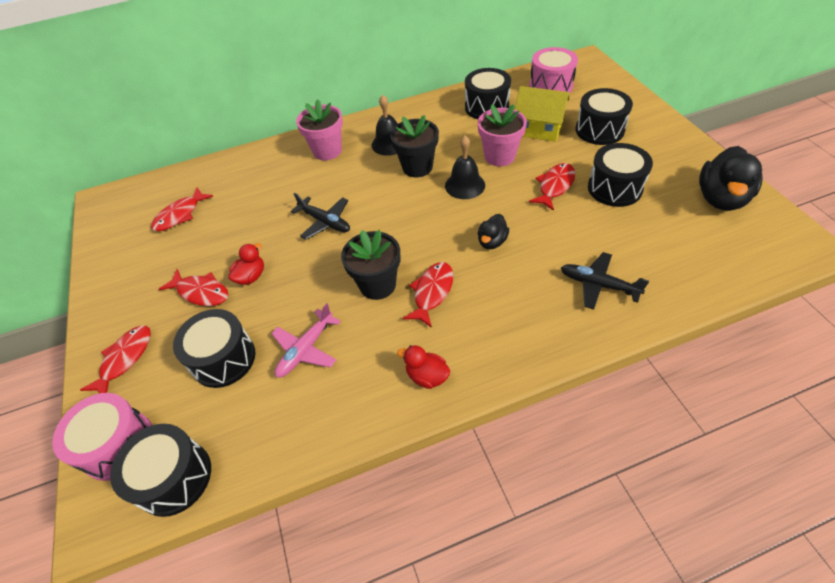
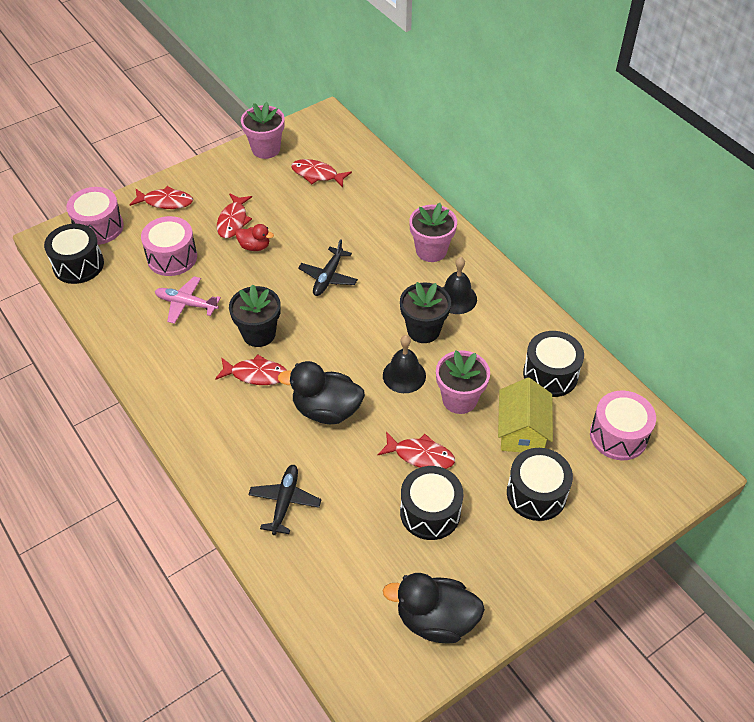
camera: 70 degrees right, 0 degrees up
black drum [173,309,255,388] -> pink drum [141,216,197,276]
red duck [397,345,450,389] -> none
black duck [478,214,509,249] -> black duck [278,361,365,424], size x1.86
none -> pink flower pot [241,102,285,159]

